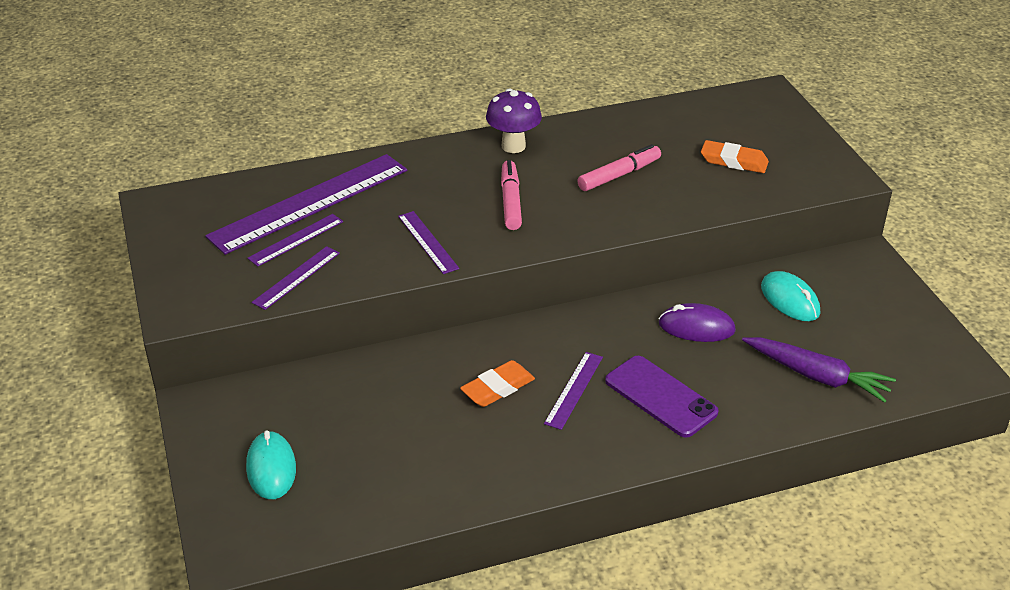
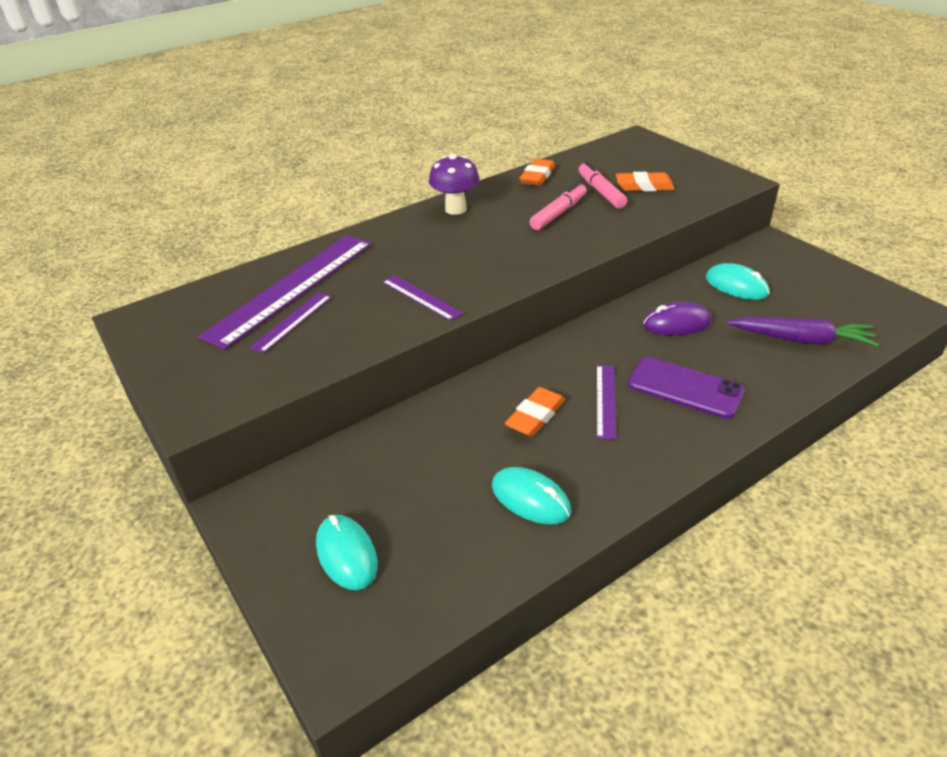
camera: 15 degrees left, 0 degrees up
purple ruler [251,246,340,310] -> none
pink marker [501,160,522,230] -> pink marker moved to [579,162,627,208]
none -> turquoise mouse [492,467,571,524]
none -> orange eraser [520,158,555,186]

